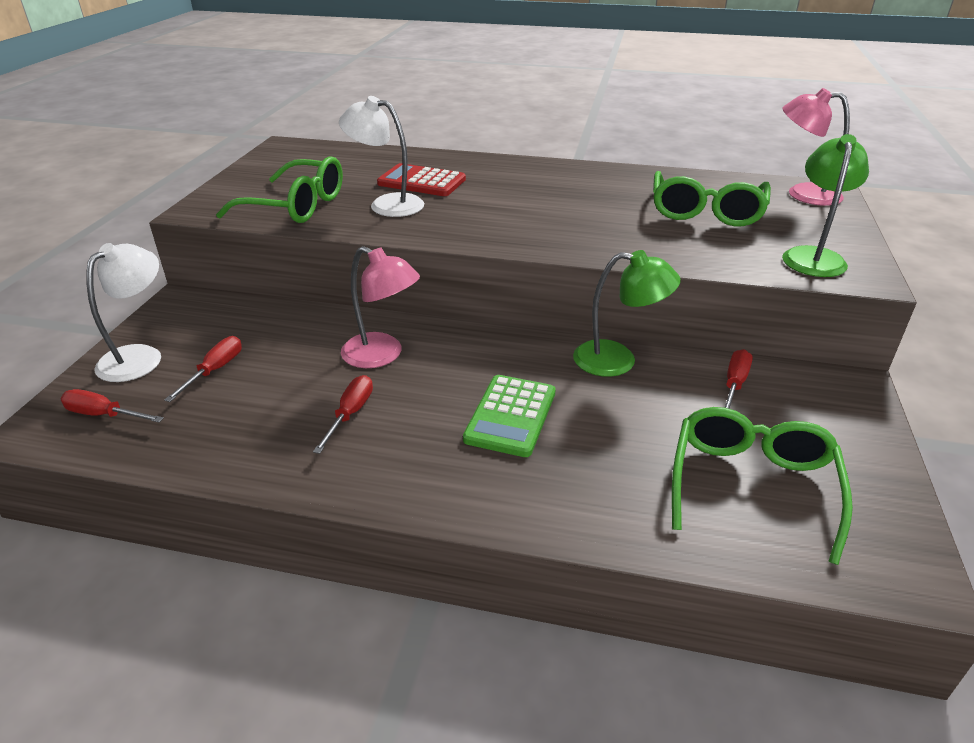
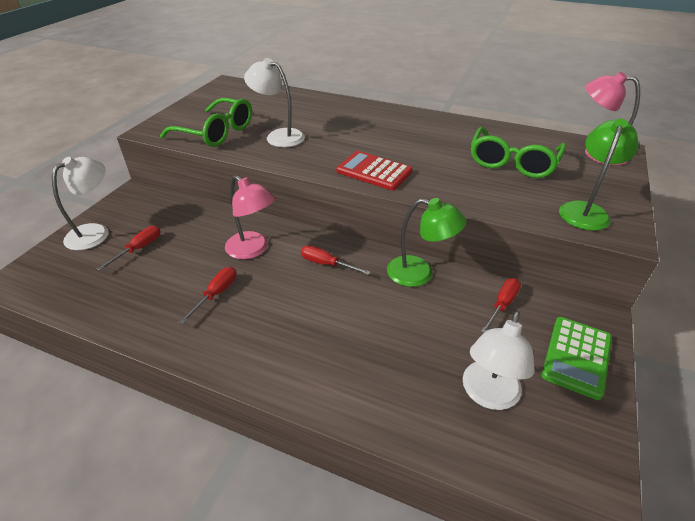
camera: 10 degrees right, 5 degrees up
red screwdriver [61,389,163,423] -> red screwdriver moved to [301,245,371,275]
red calculator [377,163,466,196] -> red calculator moved to [336,151,413,191]
green calculator [463,375,556,457] -> green calculator moved to [542,317,612,400]
green glasses [672,407,853,565] -> white lamp [463,311,535,410]

